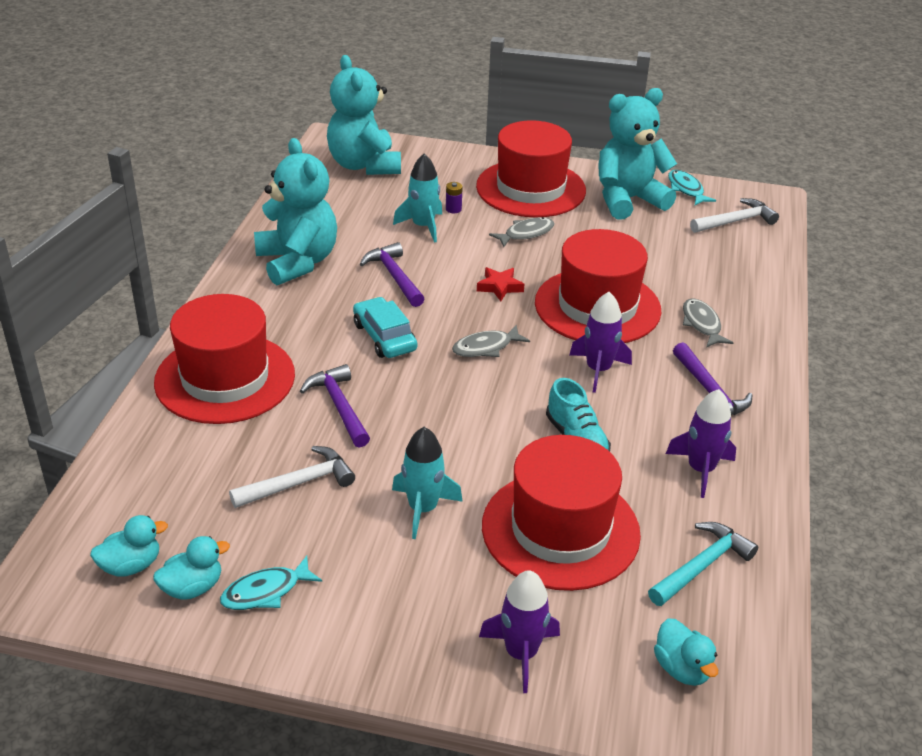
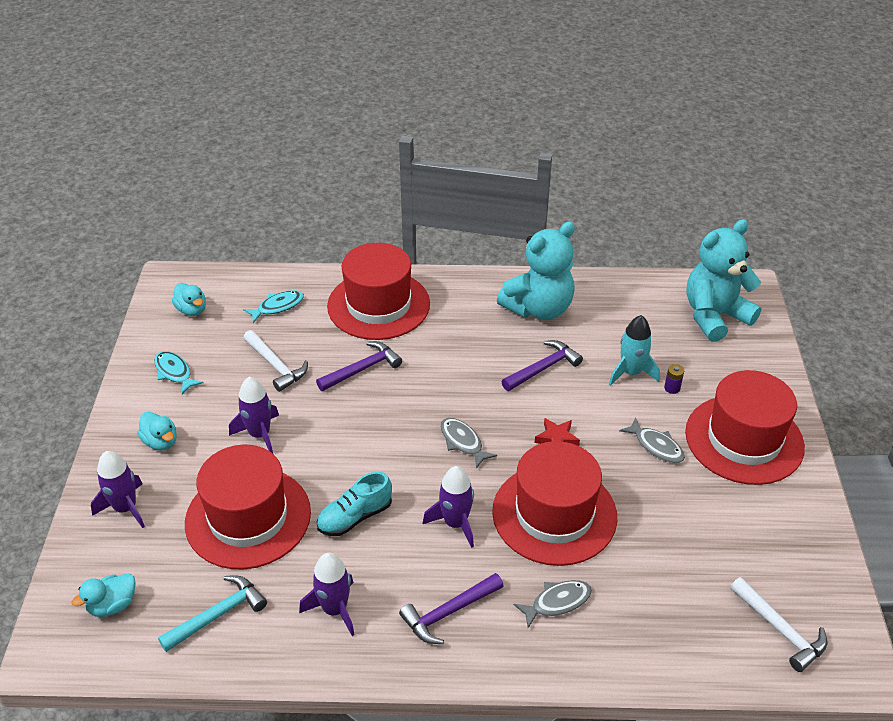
camera: 80 degrees right, 5 degrees up
turquoise duck [153,536,230,600] -> turquoise duck moved to [137,412,177,451]
turquoise car [353,297,417,358] -> none
turquoise rocket [392,427,463,539] -> purple rocket [229,377,279,454]
turquoise teddy bear [599,88,677,220] -> none
turquoise hammer [648,522,758,606] -> turquoise hammer turned 75 degrees counterclockwise [158,575,267,652]
turquoise fish [668,170,716,205] -> turquoise fish moved to [243,290,304,323]

